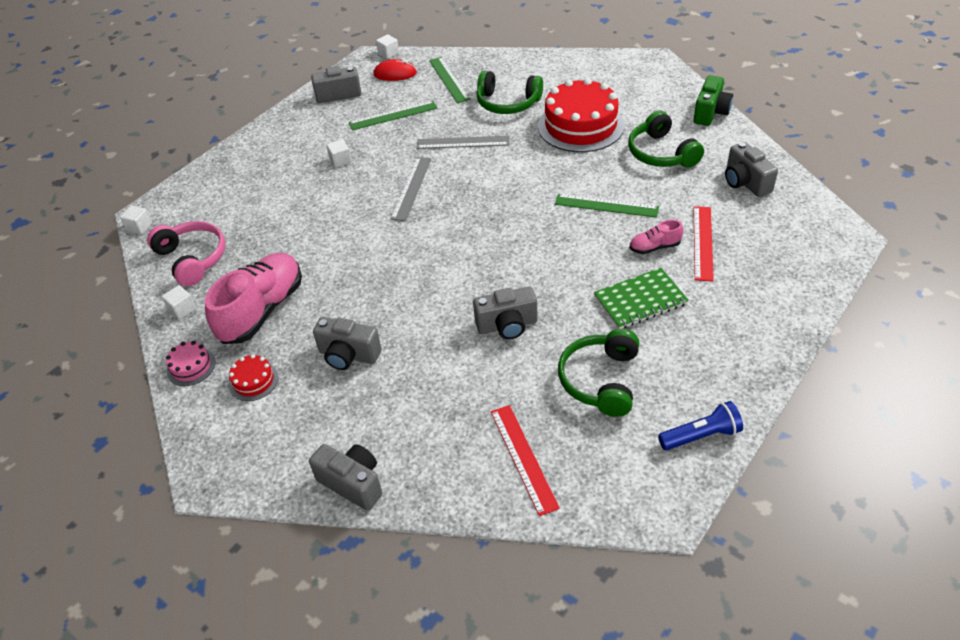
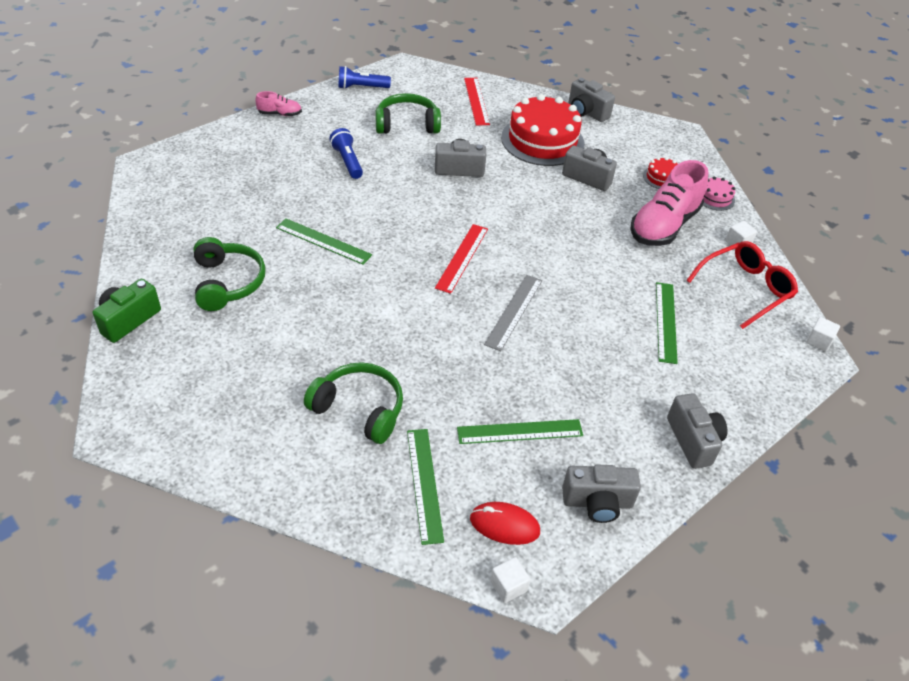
camera: 175 degrees left, 0 degrees up
pink headphones [147,221,226,286] -> red glasses [686,241,798,329]
white cube [326,139,352,168] -> none
grey ruler [417,136,510,149] -> none
red cake [538,78,625,152] -> red cake moved to [501,94,584,166]
green headphones [558,329,639,417] -> green headphones turned 120 degrees counterclockwise [376,93,441,134]
green notebook [594,268,689,329] -> blue flashlight [329,128,363,179]
pink shoe [630,220,683,254] -> pink shoe moved to [255,91,302,116]
red ruler [693,206,714,281] -> red ruler moved to [435,224,488,294]
grey camera [725,142,778,197] -> grey camera moved to [667,393,727,469]
none -> green ruler [656,282,678,364]

